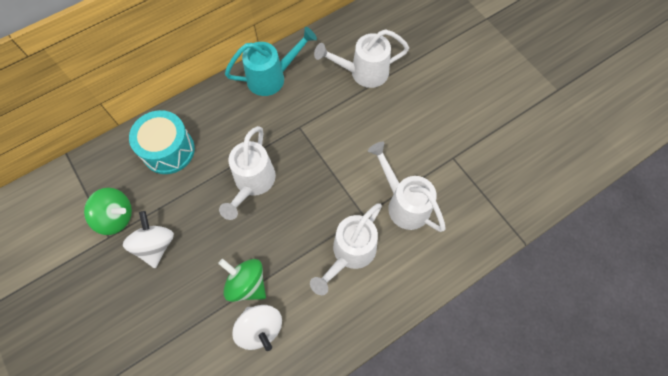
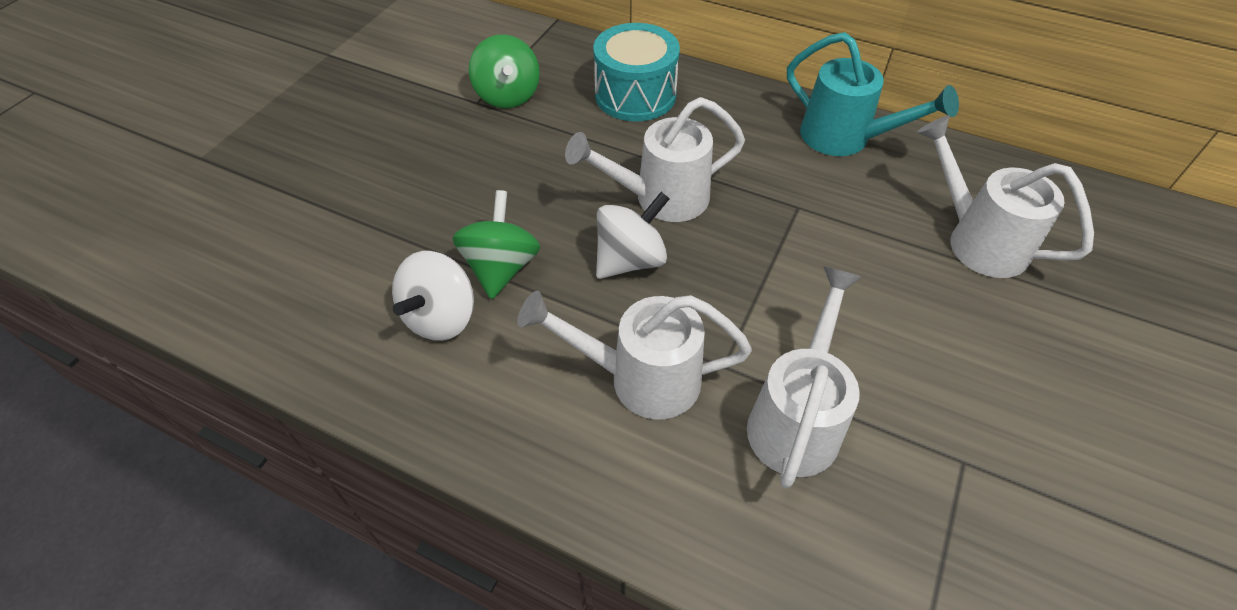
camera: 60 degrees right, 15 degrees down
white spinning top [123,211,174,268] -> white spinning top moved to [596,192,670,279]

